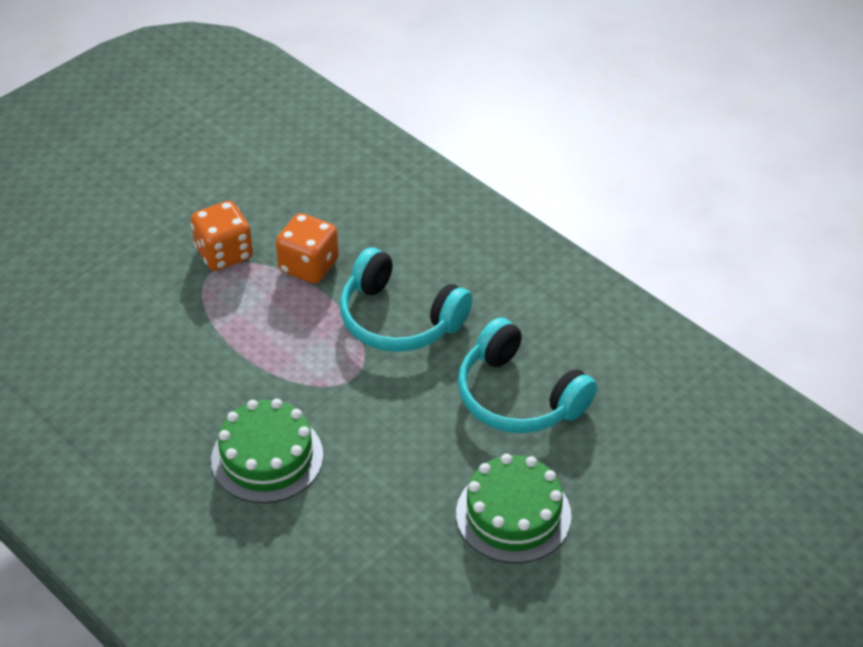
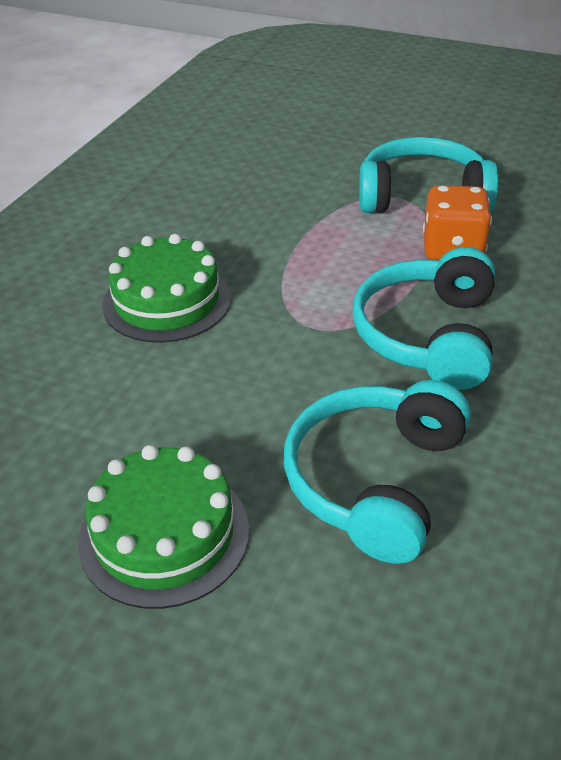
camera: 70 degrees right, 5 degrees down
orange dice [191,201,253,271] -> turquoise headphones [359,137,499,213]

